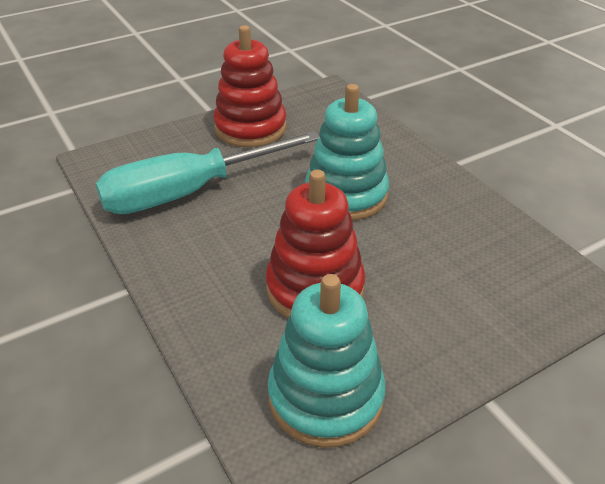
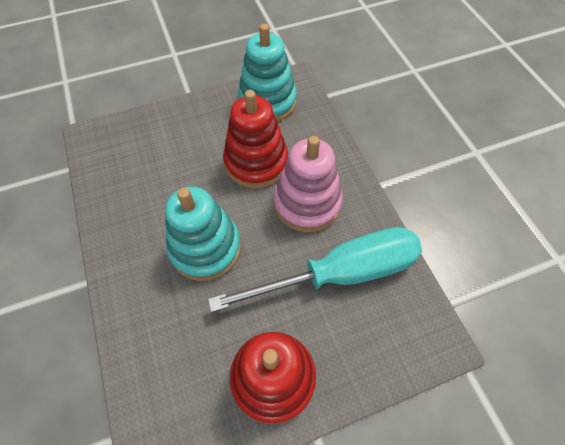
camera: 170 degrees left, 20 degrees up
none -> pink stacking toy [273,136,343,232]

